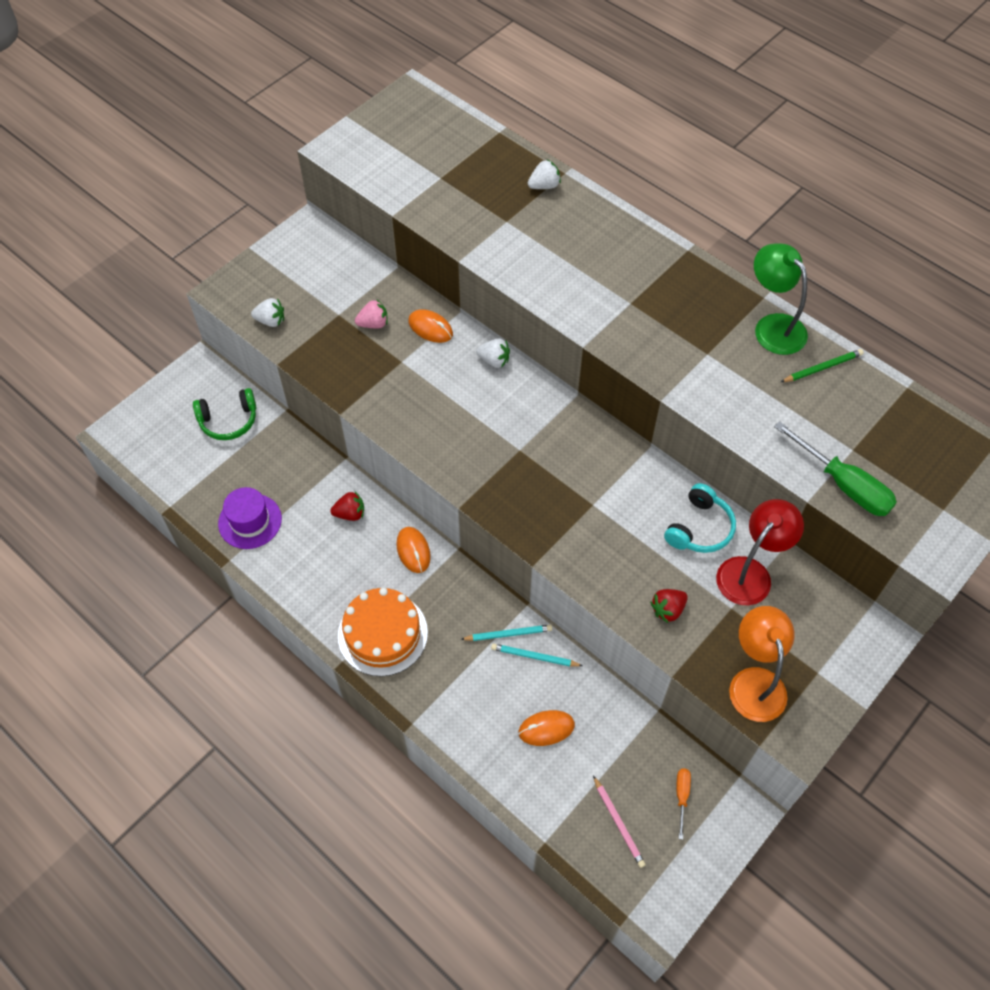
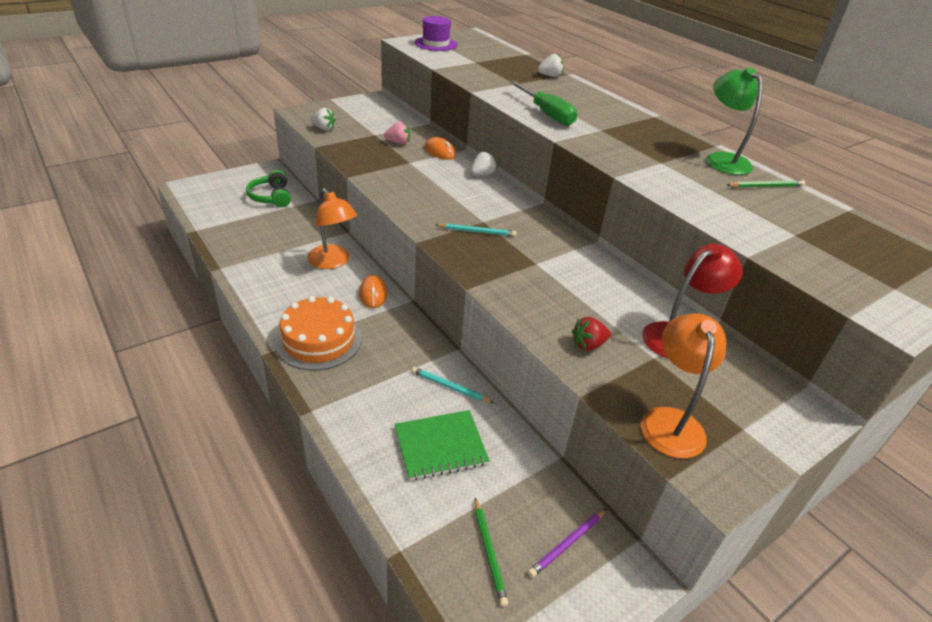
camera: 10 degrees right, 20 degrees down
green headphones [193,388,257,440] -> green headphones turned 75 degrees clockwise [246,170,291,207]
purple hat [218,487,282,549] -> purple hat moved to [414,16,457,51]
red strawberry [330,492,364,521] -> orange lamp [307,188,357,269]
turquoise pencil [461,625,552,641] -> turquoise pencil moved to [436,223,517,237]
white strawberry [476,339,510,368] -> white strawberry turned 75 degrees counterclockwise [471,151,497,176]
orange mouse [518,710,575,746] -> green notebook [394,410,490,481]
pink pencil [593,775,646,868] -> green pencil [475,498,508,607]
turquoise headphones [664,483,736,553] -> none
orange screwdriver [677,769,691,840] -> purple pencil [528,509,606,578]
green screwdriver [774,421,897,516] -> green screwdriver moved to [509,81,577,126]

